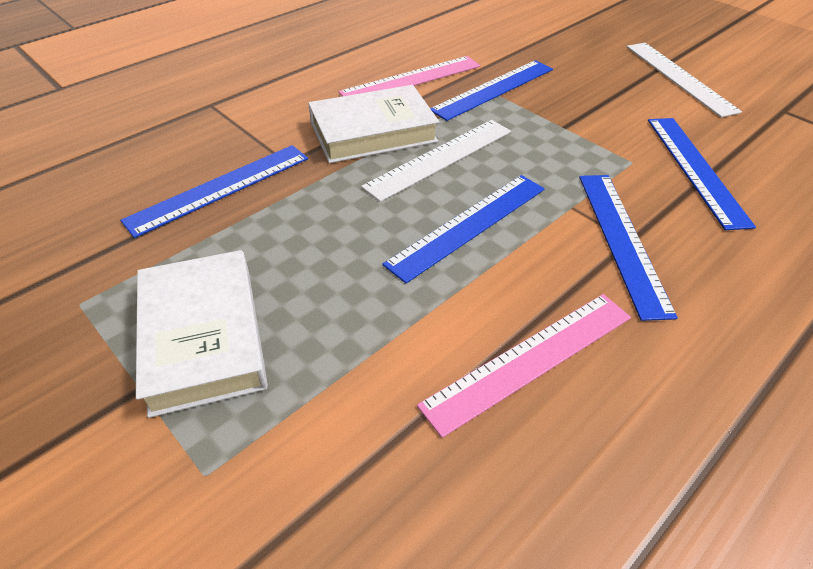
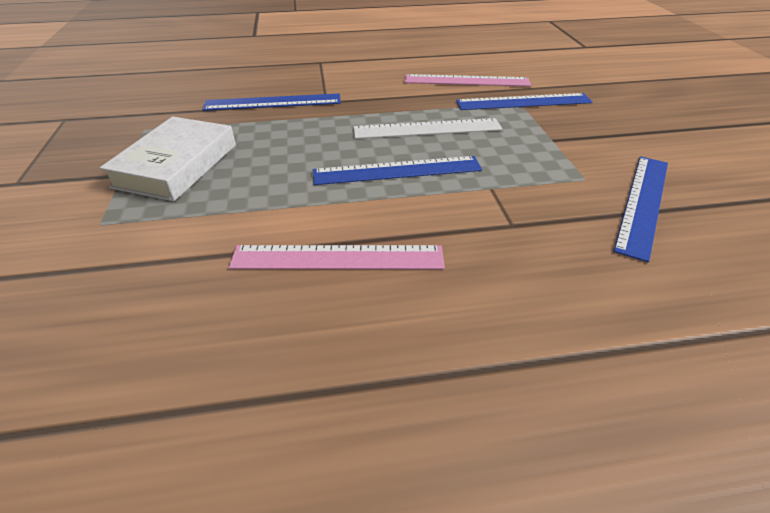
camera: 35 degrees right, 5 degrees down
white book [308,85,439,163] -> none
blue ruler [579,175,678,321] -> none
white ruler [627,43,742,117] -> none

